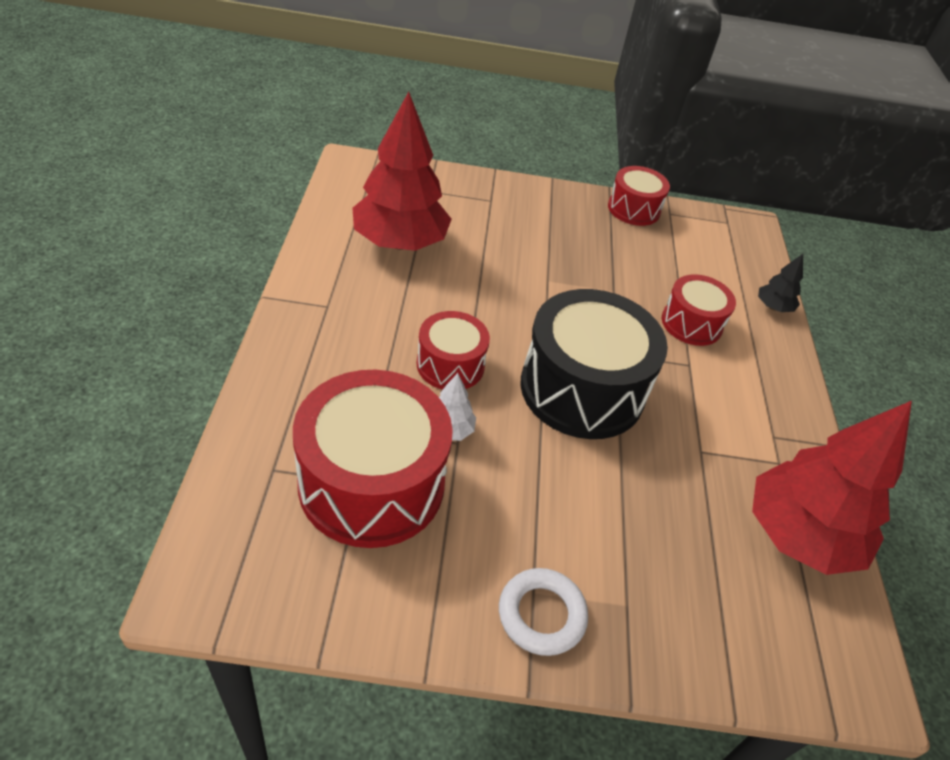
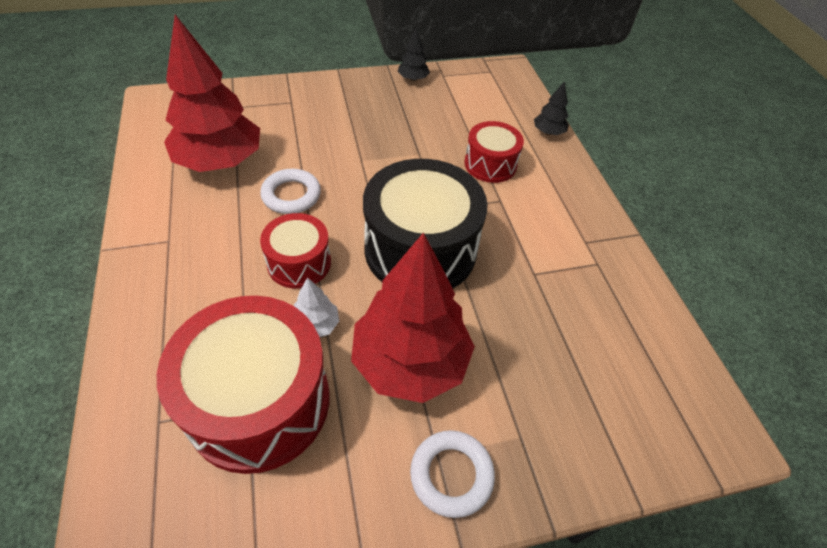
camera: 15 degrees left, 5 degrees up
red drum [608,166,670,226] -> black tree [398,28,430,81]
red tree [752,401,912,575] -> red tree moved to [351,233,475,403]
none -> white ring [260,169,321,214]

